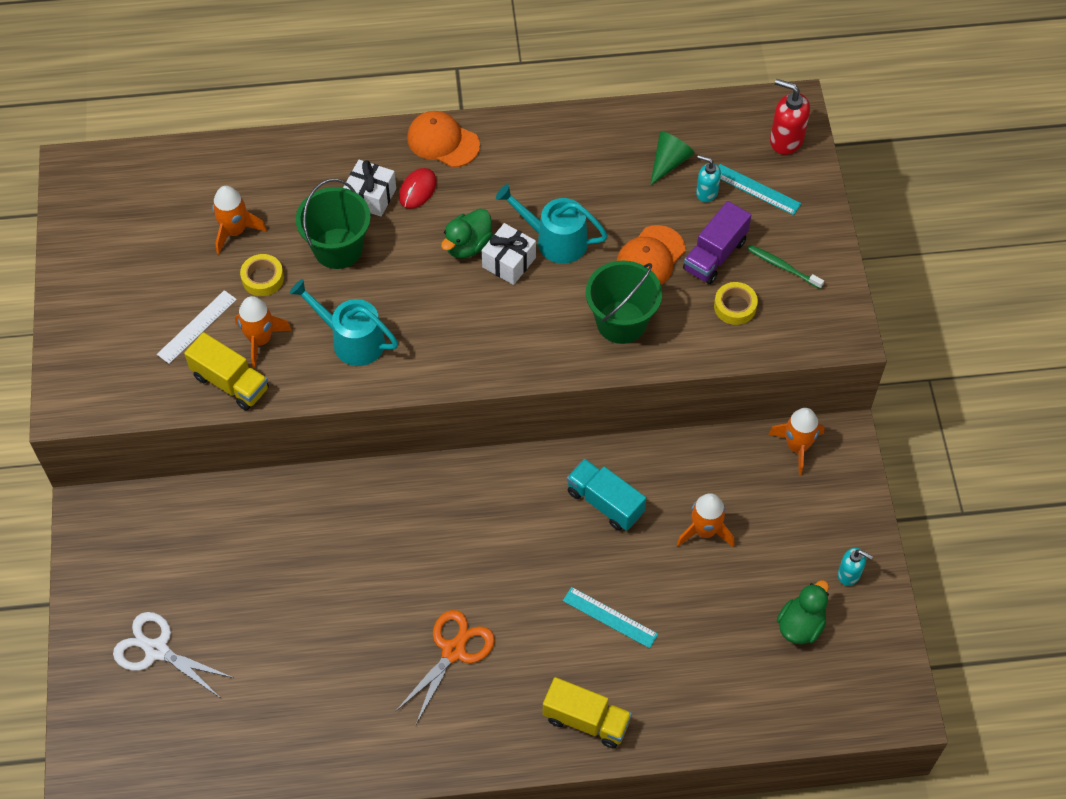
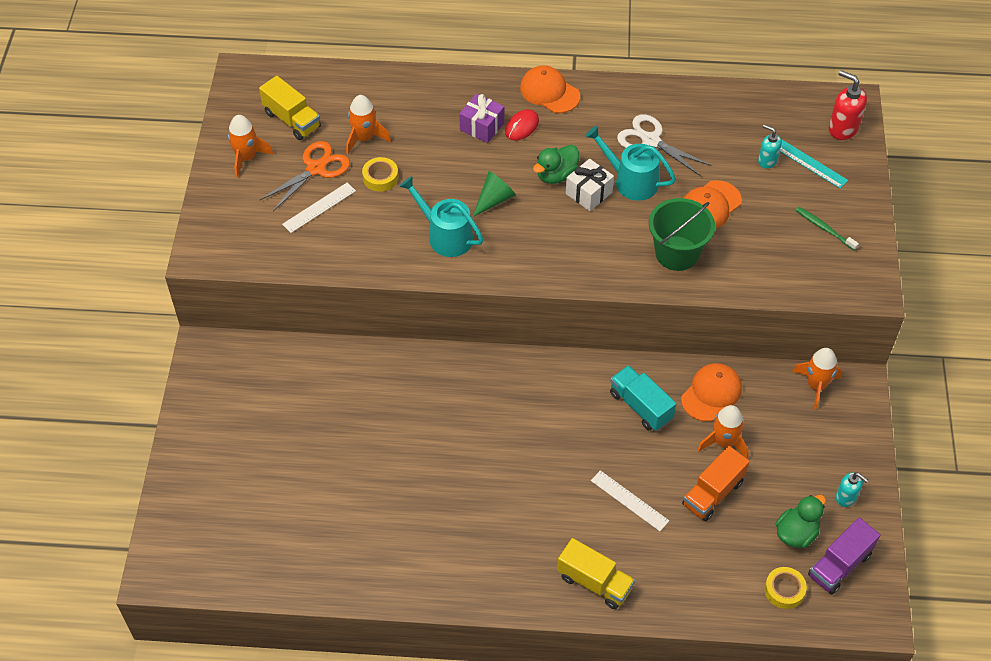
camera: 10 degrees right, 5 degrees down
white scissors [113,612,234,697] -> white scissors moved to [617,114,712,176]
yellow truck [184,332,269,411] -> yellow truck moved to [259,76,321,140]
orange rocket [235,296,292,368] -> orange rocket moved to [228,115,274,178]
green bucket [296,178,371,269] -> none
white gift [343,160,396,216] -> purple gift [459,94,504,143]
orange scissors [395,610,495,724] -> orange scissors moved to [260,141,350,211]
turquoise ruler [563,587,658,648] -> white ruler [591,470,669,531]
green cone [650,132,695,186] -> green cone moved to [473,171,516,217]
purple truck [683,201,751,284] -> purple truck moved to [808,518,880,594]
yellow tape [714,282,758,325] -> yellow tape moved to [764,567,807,609]
none -> orange cap [681,363,742,421]
none -> orange truck [682,446,750,521]

